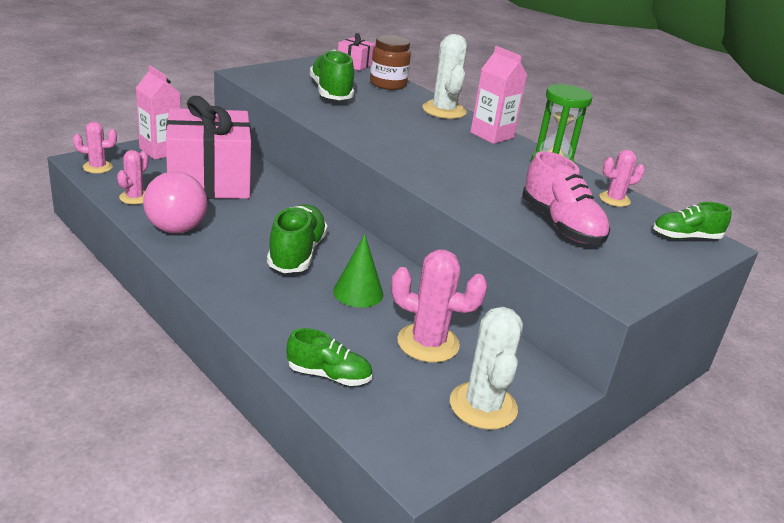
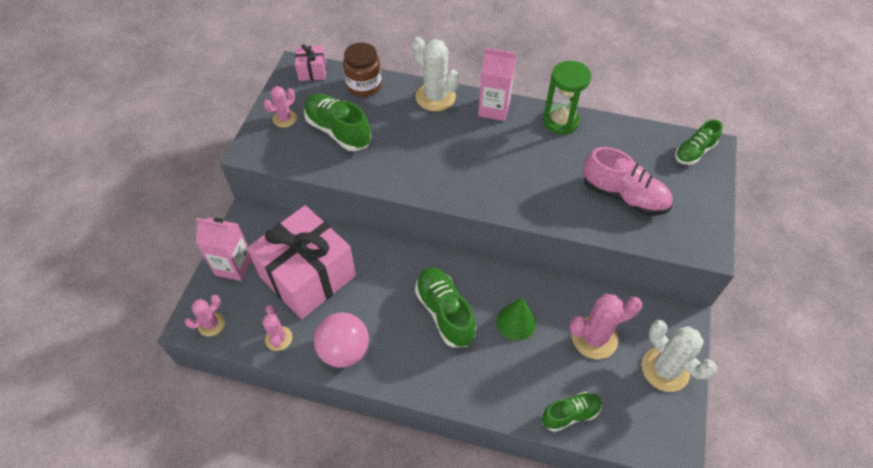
camera: 30 degrees left, 25 degrees up
pink cactus [599,150,645,207] -> pink cactus moved to [263,86,297,127]

